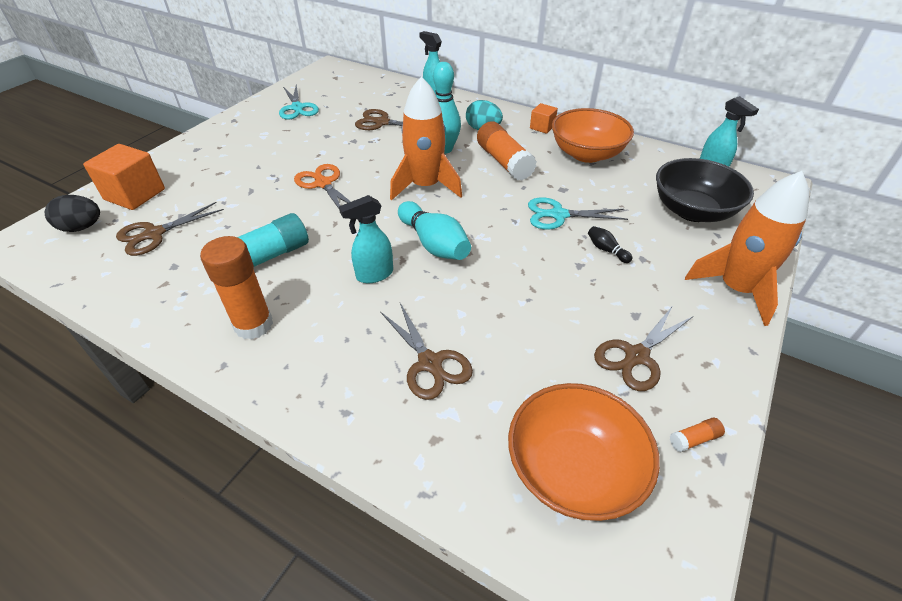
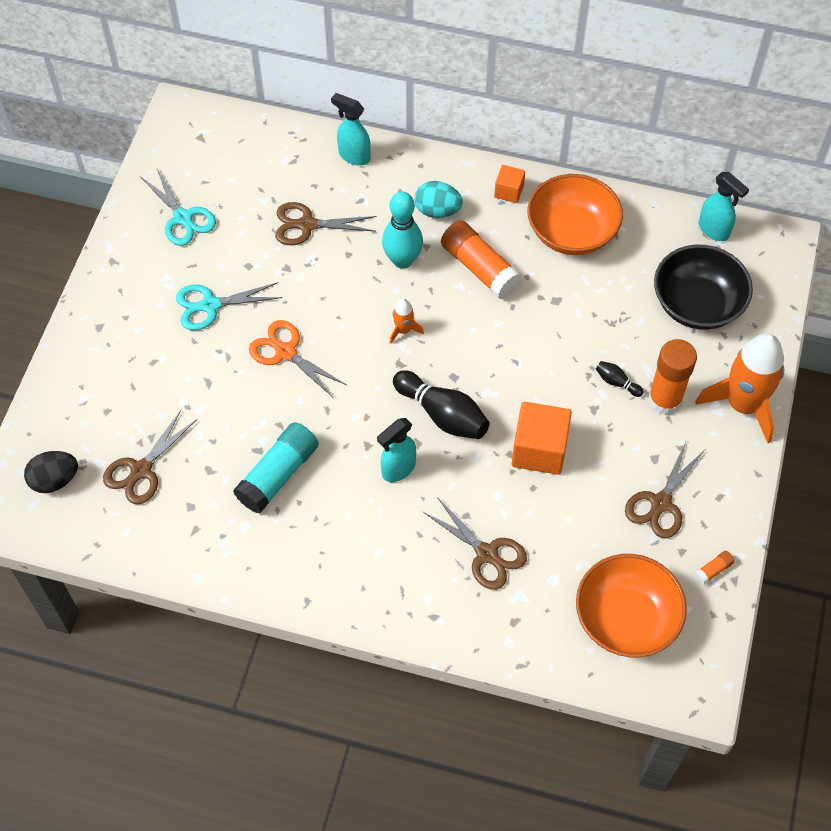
camera: 15 degrees left, 15 degrees up
orange cube [83,144,165,210] -> orange cube moved to [512,402,572,475]
orange glue stick [200,236,273,340] -> orange glue stick moved to [648,339,697,415]
orange rocket [390,76,462,200] -> orange rocket [390,299,424,344], size x0.44
turquoise bowling pin [398,201,471,260] -> black bowling pin [393,370,490,439]
turquoise scissors [528,197,628,230] -> turquoise scissors moved to [176,282,282,331]

